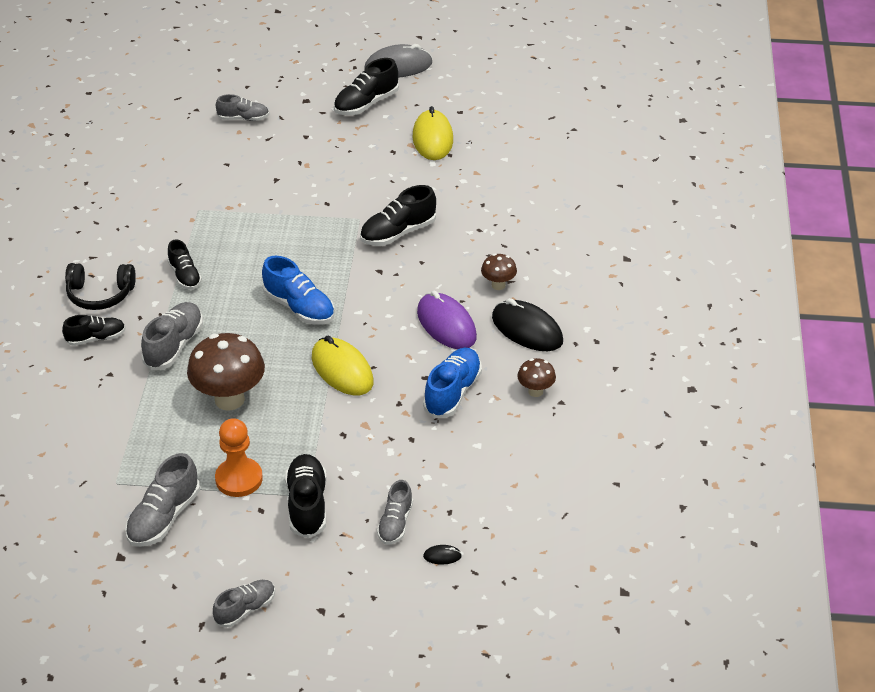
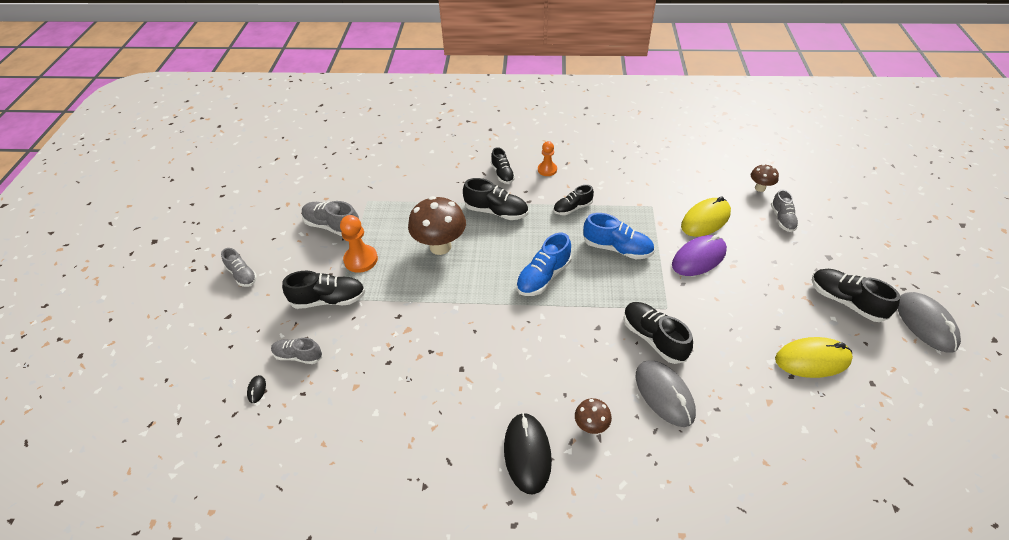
camera: 90 degrees right, 5 degrees up
black headphones [65,263,136,310] -> orange pawn [538,141,557,176]
grey shoe [141,302,203,370] -> black shoe [463,178,528,220]
yellow mouse [312,335,374,395] -> yellow mouse moved to [681,196,731,237]
purple mouse [417,290,477,349] -> purple mouse moved to [672,234,727,276]
blue shoe [423,348,482,418] -> blue shoe moved to [583,213,654,259]
black mouse [492,298,563,351] -> black mouse turned 45 degrees counterclockwise [504,413,552,495]
brown mushroom [517,358,556,397] -> brown mushroom moved to [751,164,779,192]
none -> grey mouse [636,360,696,427]

